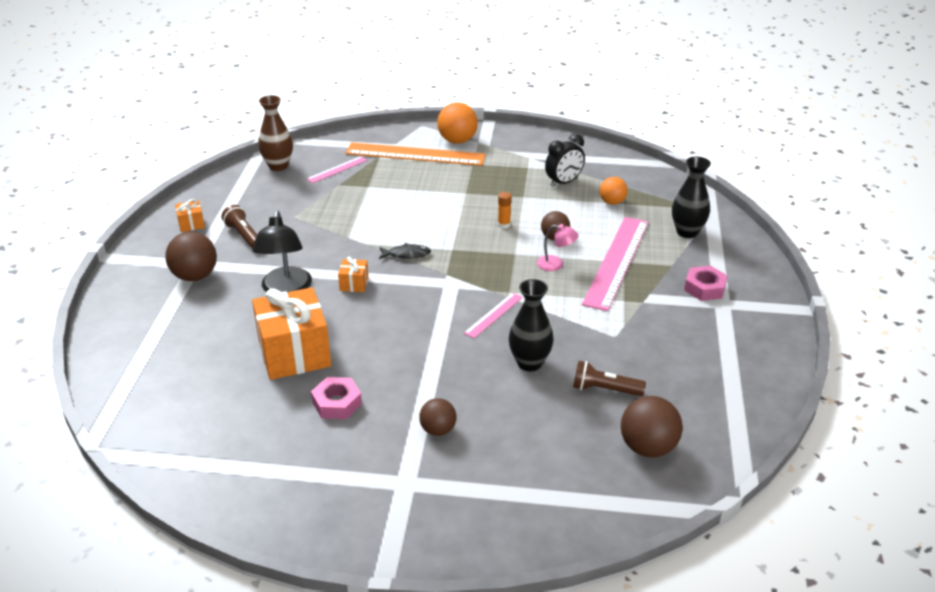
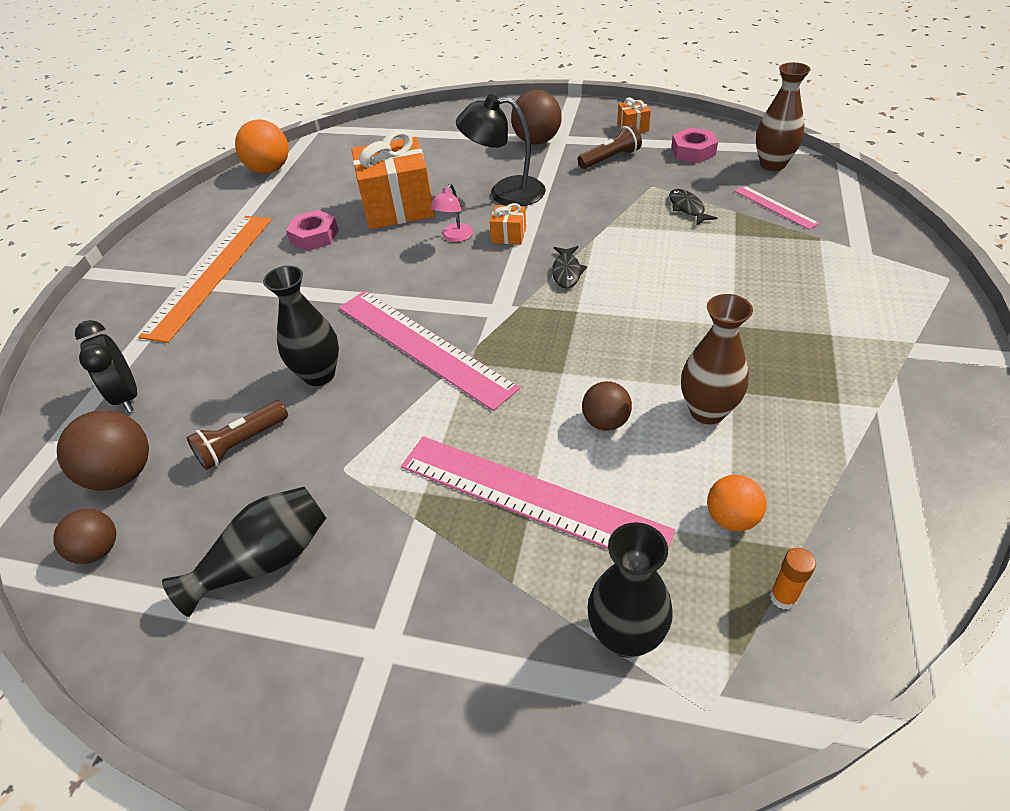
camera: 100 degrees right, 10 degrees up
orange ruler [345,142,486,166] -> orange ruler moved to [138,216,272,343]
brown ball [419,398,456,436] -> brown ball moved to [53,509,116,564]
orange ball [437,102,478,144] -> orange ball moved to [235,120,289,174]
pink ruler [464,292,523,338] -> pink ruler [339,291,520,411], size x2.12
orange glue stick [498,192,512,229] -> orange glue stick moved to [770,548,816,610]
pink lamp [537,224,578,271] -> pink lamp moved to [430,184,473,242]
black clock [545,134,585,187] -> black clock moved to [75,320,137,412]
brown flashlight [573,361,646,396] -> brown flashlight turned 150 degrees counterclockwise [186,401,288,470]
pink nut [684,266,728,301] -> pink nut moved to [671,128,718,163]
none -> black vase [162,487,326,617]
none -> black fish [669,189,717,225]
none -> brown vase [681,294,753,424]

